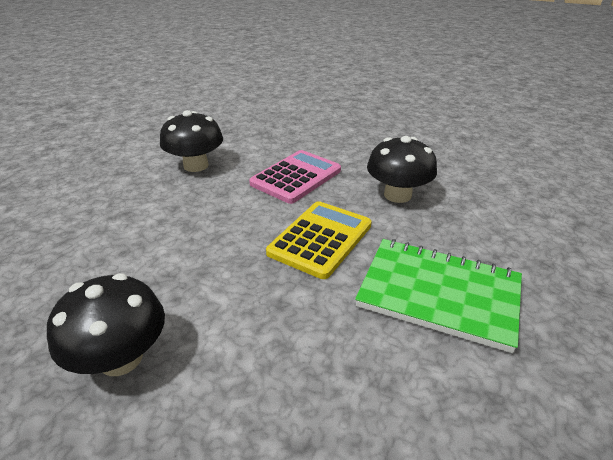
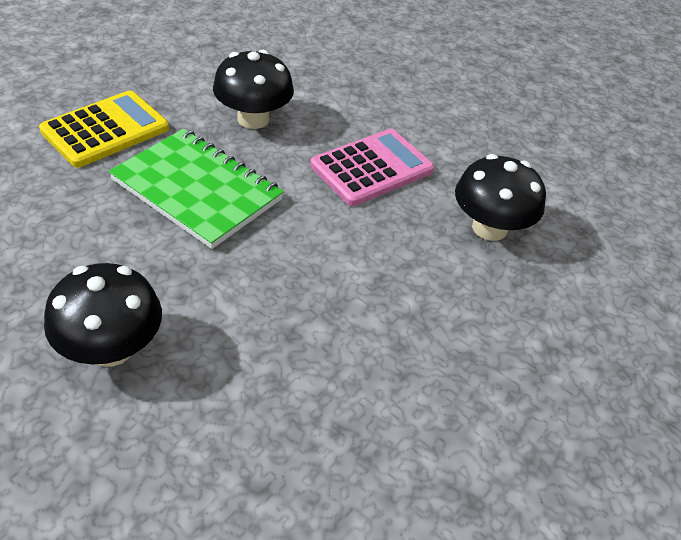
camera: 10 degrees right, 10 degrees up
yellow calculator [266,201,372,279] -> yellow calculator moved to [39,91,169,168]
green notebook [355,239,522,353] -> green notebook moved to [109,129,284,249]

